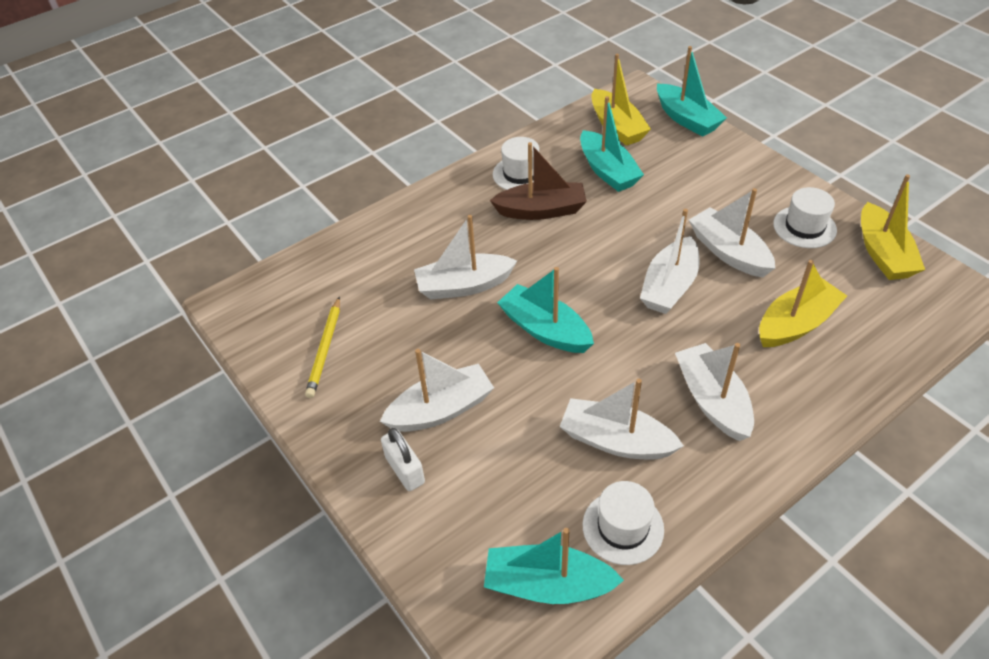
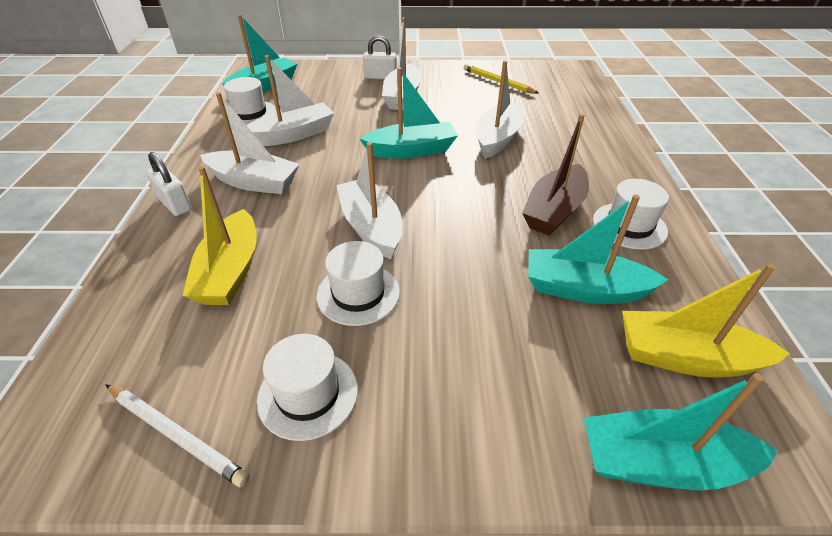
camera: 125 degrees right, 5 degrees down
white boat [689,188,775,277] -> white hat [317,241,400,326]
yellow boat [861,174,925,280] -> white pencil [106,384,250,488]
none -> white padlock [146,152,192,216]

